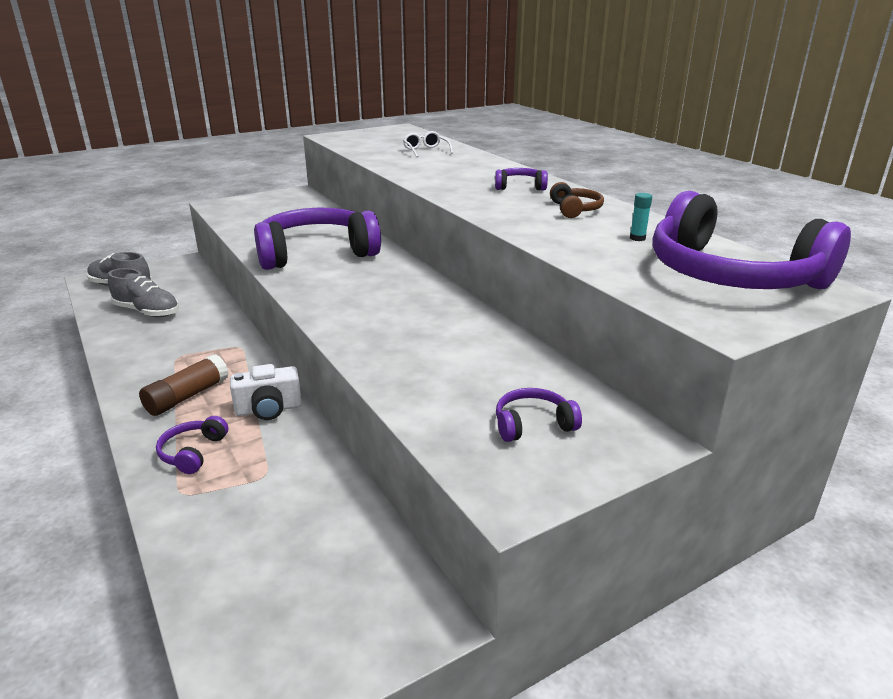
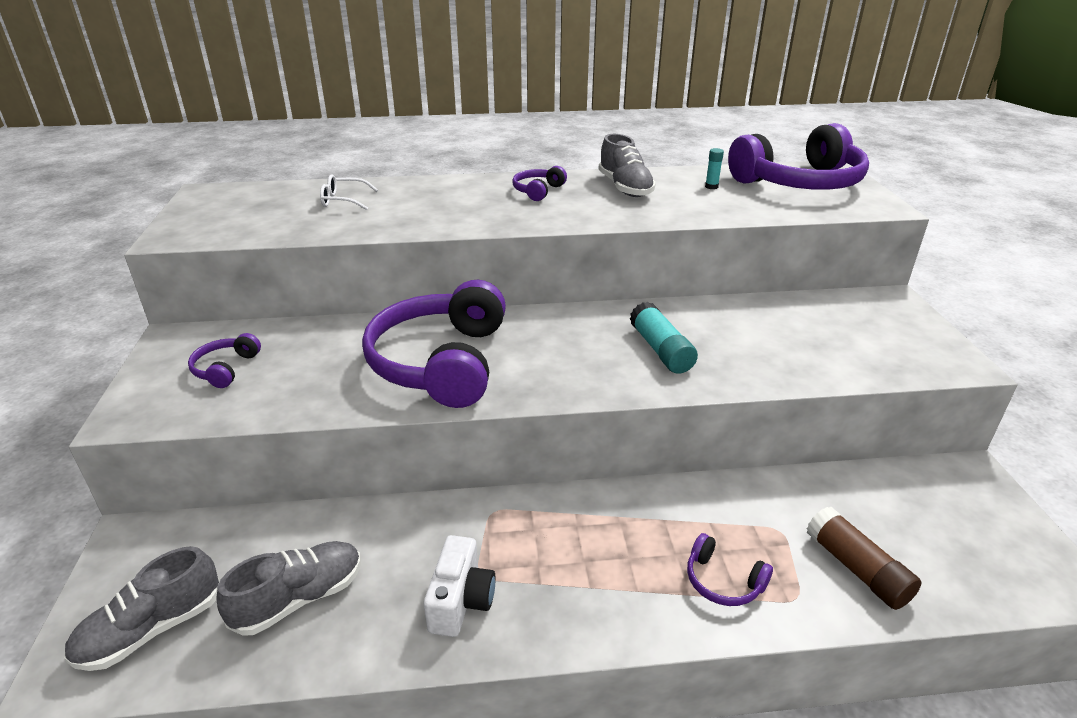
camera: 65 degrees left, 5 degrees up
brown glue stick [139,354,229,416] -> brown glue stick moved to [807,507,921,610]
white camera [230,364,302,420] -> white camera moved to [424,535,496,637]
purple headphones [496,388,582,442] -> purple headphones moved to [188,333,261,388]
brown headphones [550,182,604,218] -> grey shoe [598,134,656,197]
none -> turquoise glue stick [630,302,698,374]

